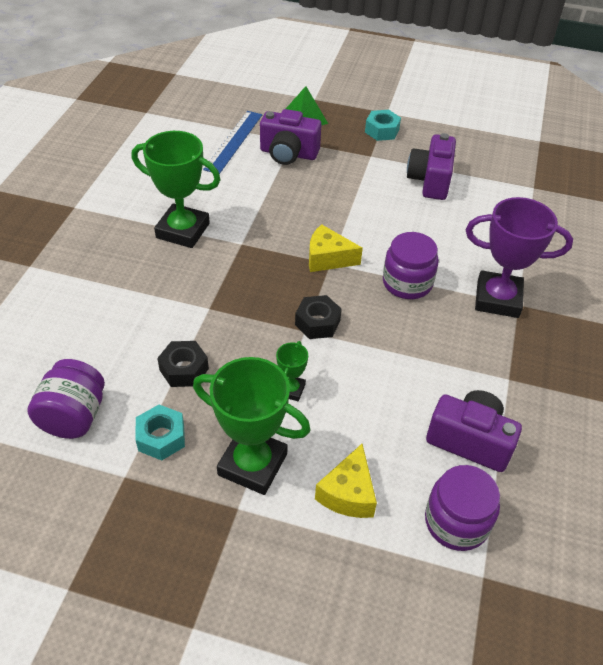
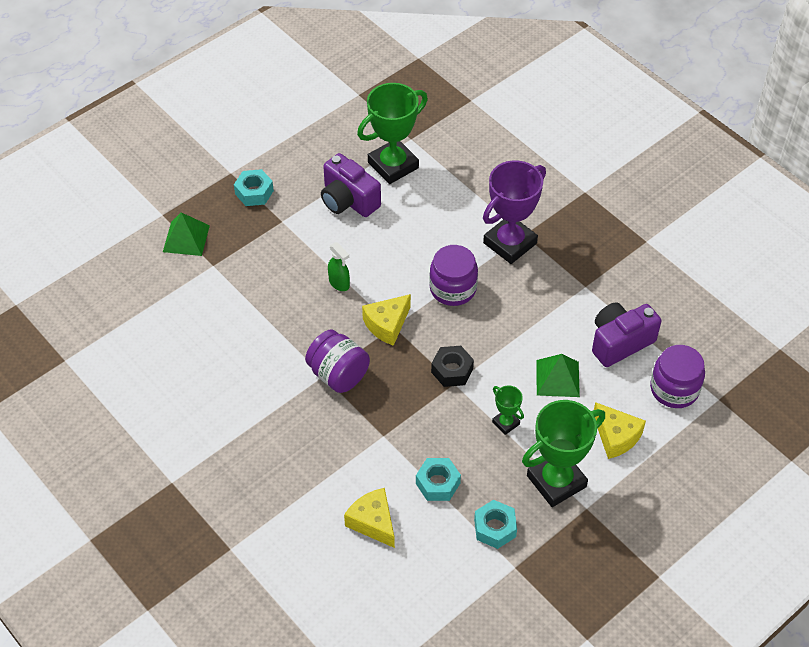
camera: 55 degrees left, 5 degrees up
purple jar [27,359,105,439] -> purple jar moved to [305,330,370,393]
green trophy [132,131,221,248] -> green trophy moved to [357,83,428,184]
black nut [157,341,209,387] -> turquoise nut [416,458,461,501]
blue ruler [203,111,262,174] -> none
purple camera [260,109,321,165] -> none
none -> green spray bottle [328,242,350,291]
none -> yellow cheese [344,488,395,548]
none -> green pyramid [536,354,580,397]

